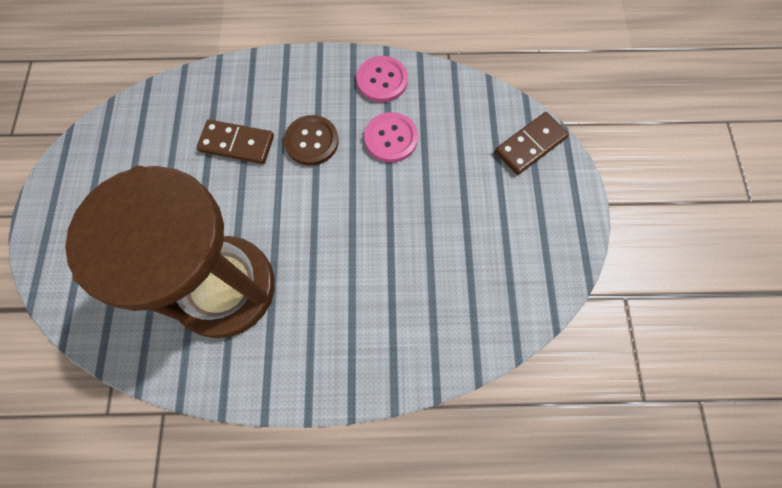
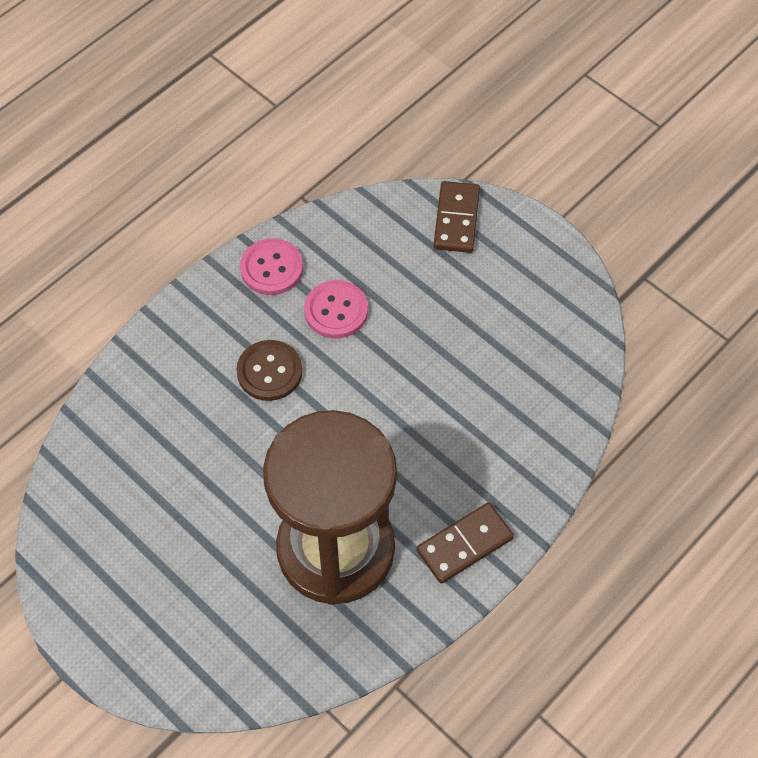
camera: 45 degrees left, 10 degrees down
brown domino [197,120,274,164] -> brown domino moved to [417,502,514,584]

